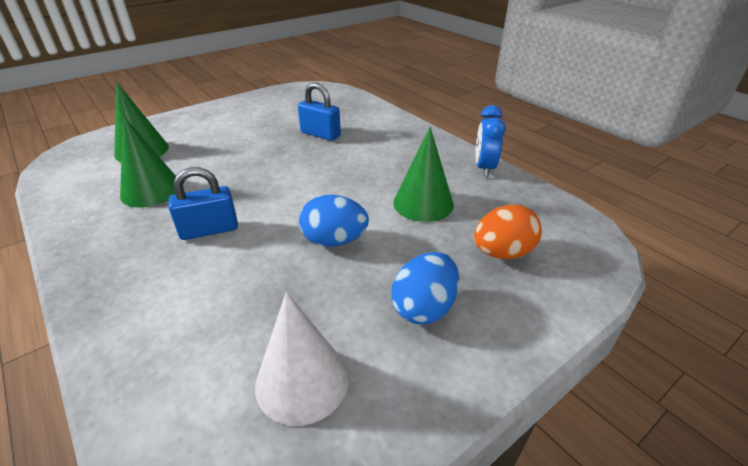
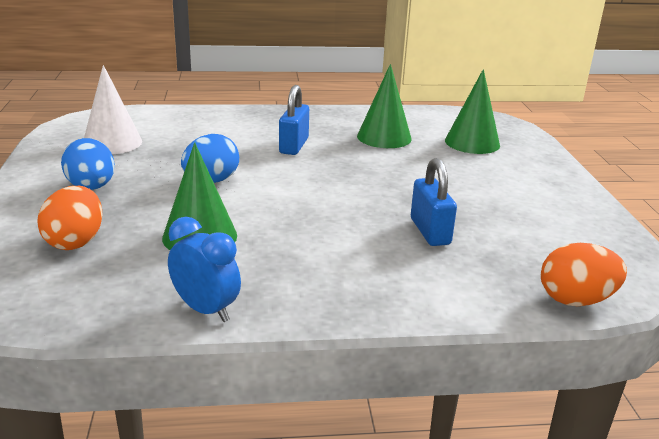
camera: 120 degrees right, 10 degrees down
blue padlock [298,82,341,141] -> blue padlock turned 75 degrees counterclockwise [411,158,457,246]
none -> orange egg [541,243,627,306]

